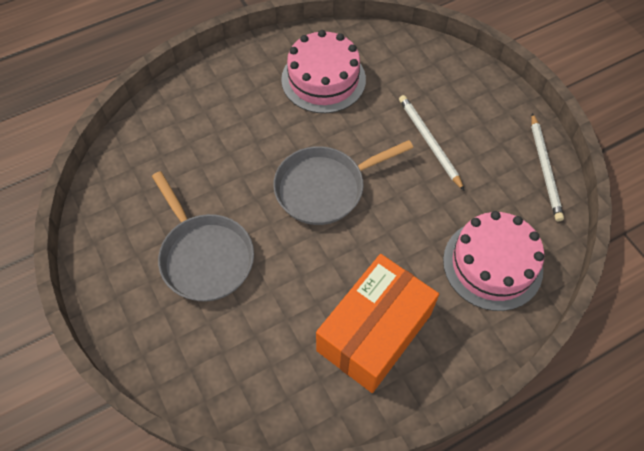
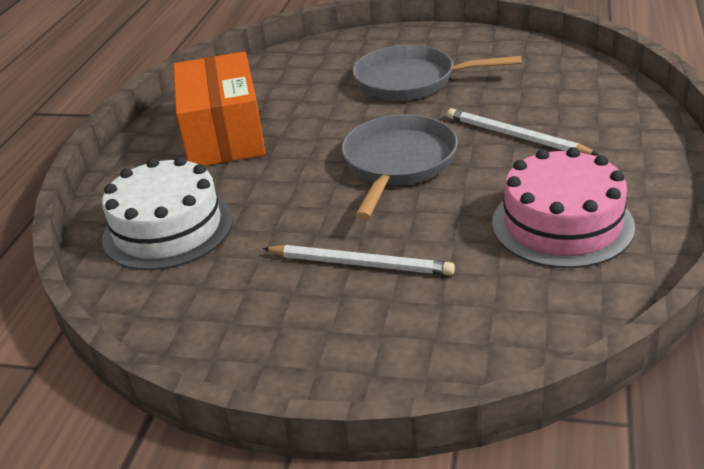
camera: 135 degrees right, 25 degrees down
pink cake [443,211,544,311] -> white cake [102,156,233,270]
white pencil [531,113,564,221] -> white pencil moved to [447,108,598,155]

